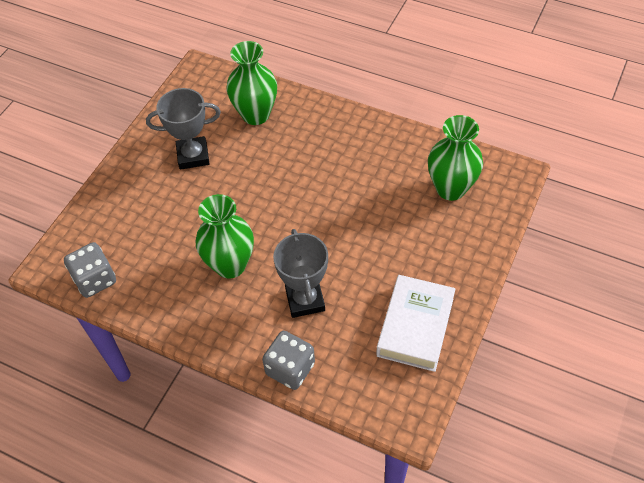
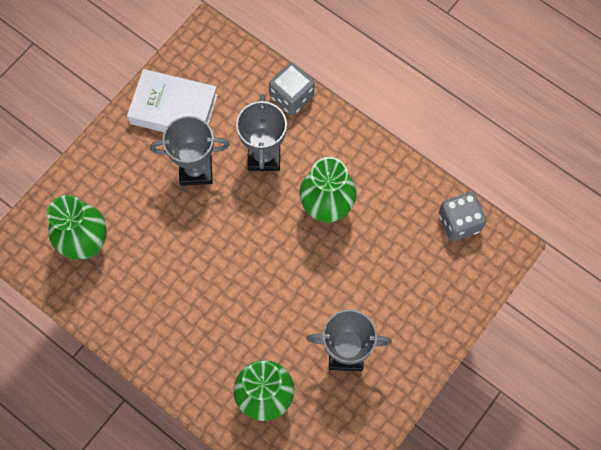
camera: 170 degrees left, 15 degrees up
white book [376,275,456,372] -> white book turned 75 degrees clockwise [127,69,218,132]
none -> grey trophy [150,116,230,186]

